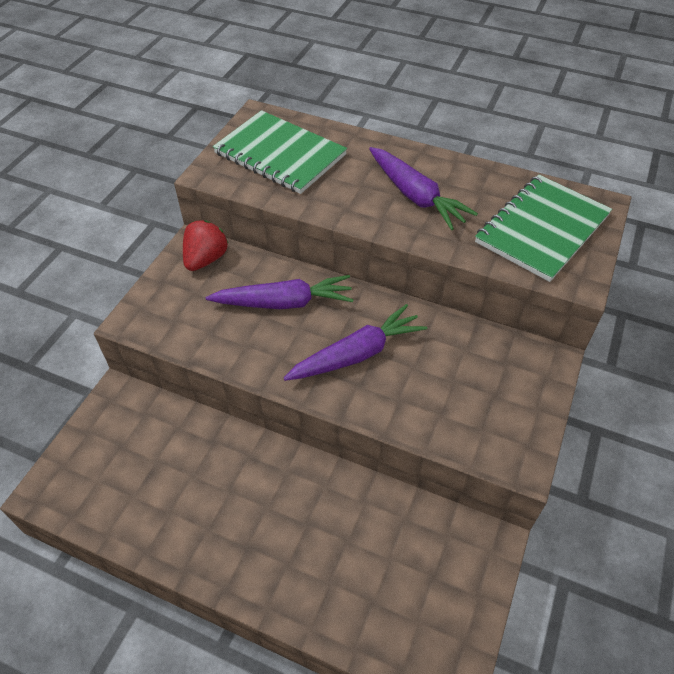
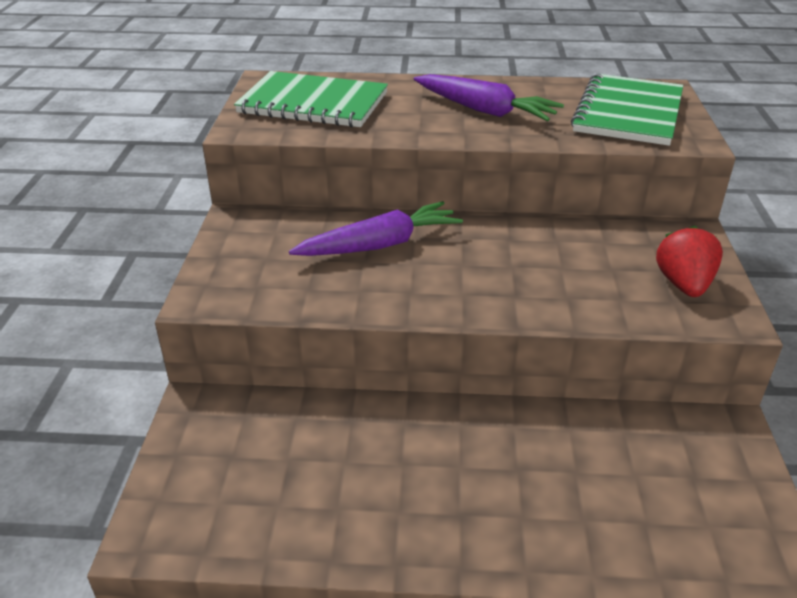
camera: 20 degrees left, 15 degrees down
red strawberry [183,220,228,271] -> red strawberry moved to [656,226,723,297]
purple carrot [284,304,427,381] -> none

